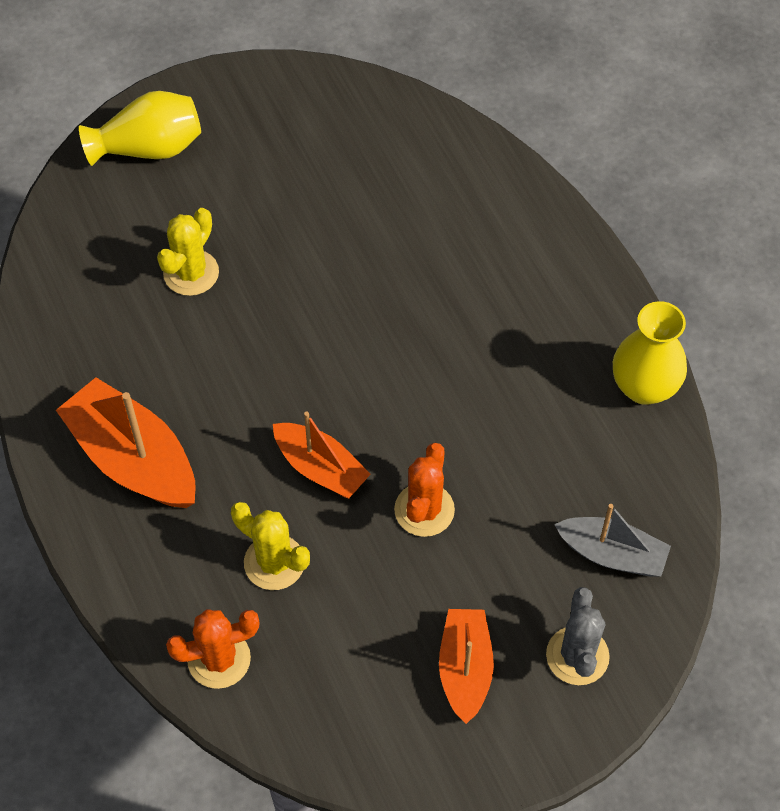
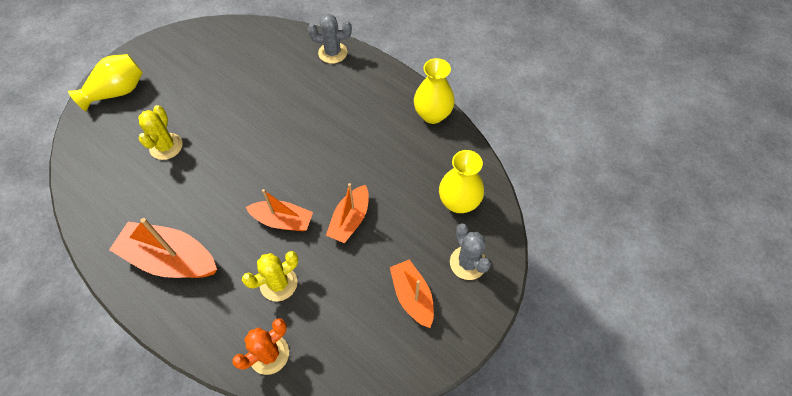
camera: 25 degrees left, 0 degrees up
yellow cactus [231,502,310,590] -> yellow cactus turned 45 degrees counterclockwise [242,251,298,301]
orange cactus [394,443,455,537] -> orange boat [326,183,369,243]
grey boat [554,504,671,576] -> yellow vase [439,150,484,213]
none -> grey cactus [308,14,352,64]

